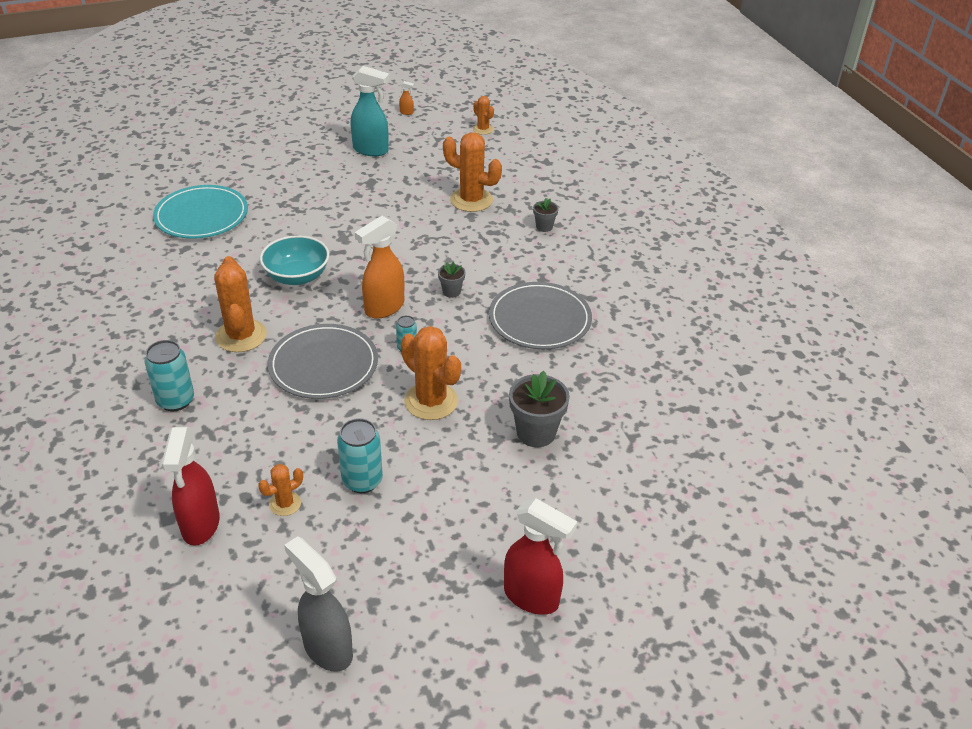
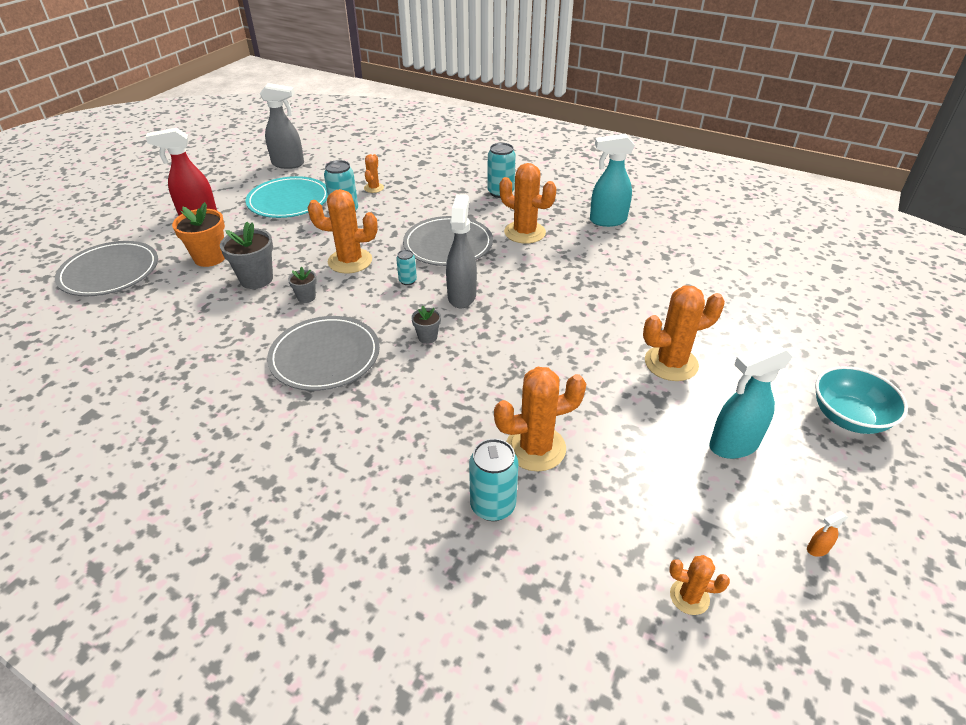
camera: 140 degrees right, 0 degrees up
turquoise plate [153,185,248,239] -> turquoise plate moved to [246,176,328,218]
red spray bottle [162,427,220,546] -> none
turquoise bowl [260,235,329,285] -> turquoise bowl moved to [815,366,908,434]
orange spray bottle [355,216,404,319] -> grey spray bottle [446,194,477,308]
grey flower pot [533,198,559,232] -> grey flower pot moved to [288,266,317,303]
none -> grey plate [55,241,158,296]
none -> orange flower pot [172,202,225,267]
none -> turquoise can [469,438,519,521]
none -> turquoise spray bottle [590,134,635,227]
none -> orange cactus [643,285,725,381]

